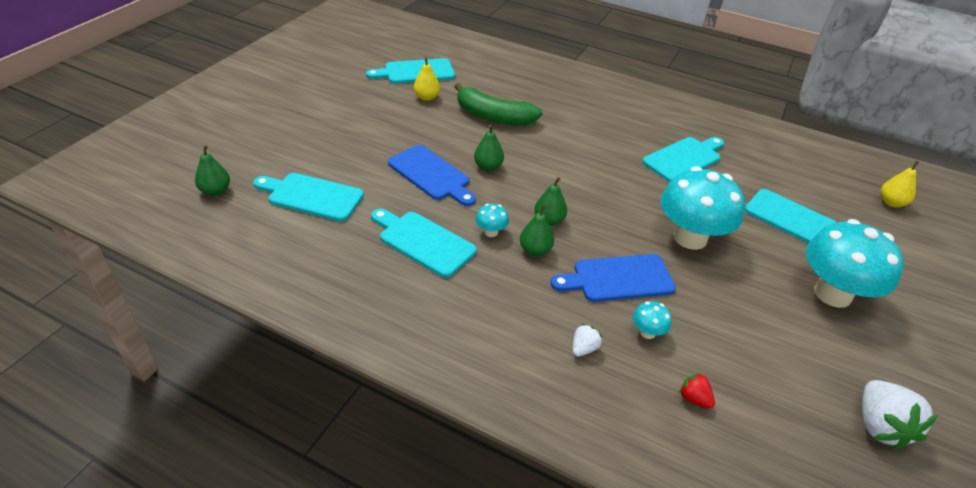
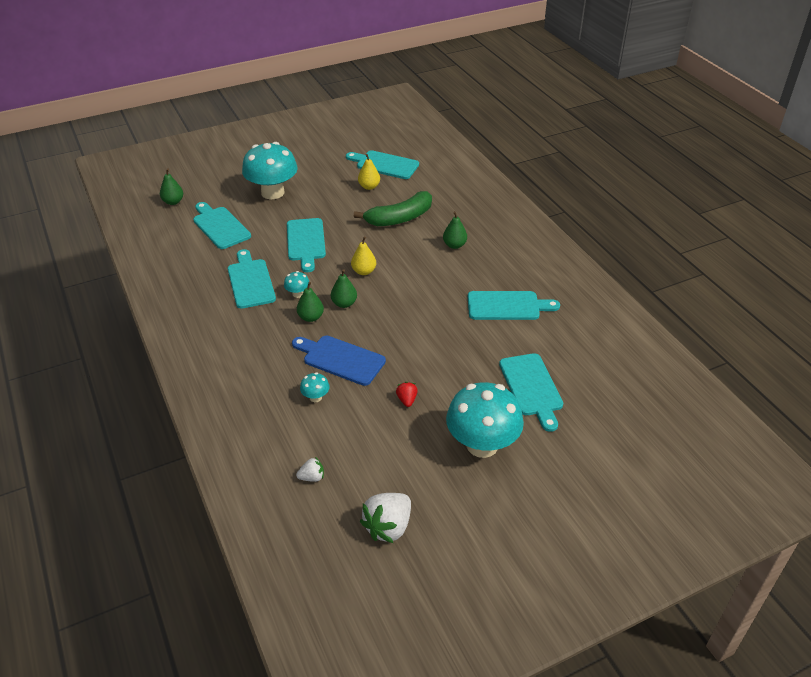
camera: 40 degrees right, 0 degrees up
blue cutting board [388,145,476,206] -> turquoise cutting board [287,218,326,272]
green banana [454,83,543,125] -> green banana turned 90 degrees counterclockwise [354,191,432,226]
green pear [474,125,504,171] -> green pear moved to [443,211,467,249]
white strawberry [573,324,602,357] -> white strawberry moved to [296,457,324,482]
turquoise mushroom [660,166,745,250] -> turquoise mushroom moved to [242,142,298,199]
red strawberry [679,373,715,408] -> red strawberry moved to [396,382,418,407]
yellow pear [881,161,919,207] -> yellow pear moved to [351,236,376,275]

